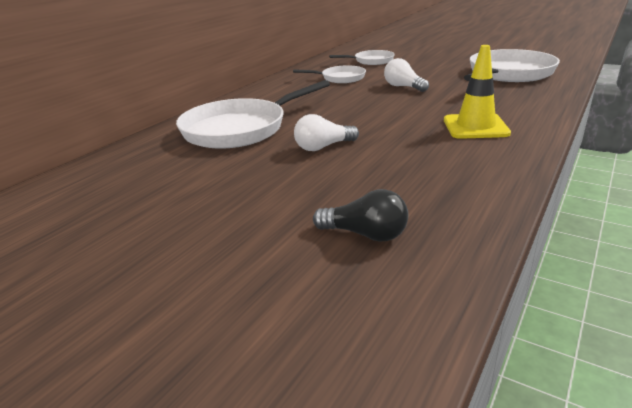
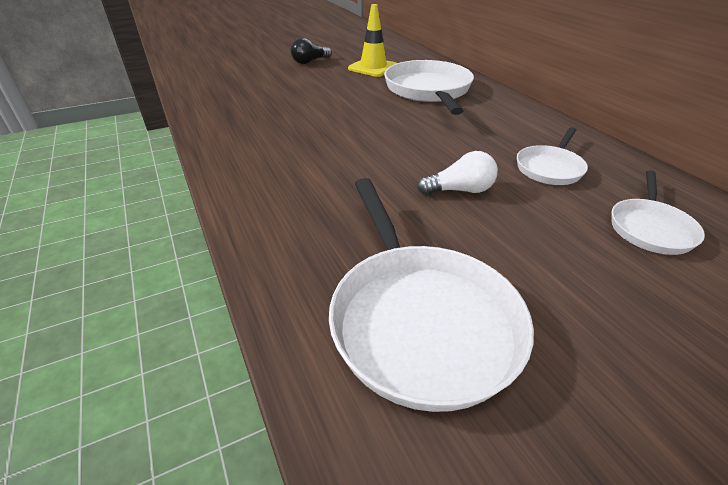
camera: 120 degrees right, 10 degrees up
white light bulb [294,114,359,151] -> none
black light bulb [313,189,408,242] -> black light bulb moved to [291,38,332,64]
yellow traffic cone [444,45,511,139] -> yellow traffic cone moved to [348,4,397,77]

